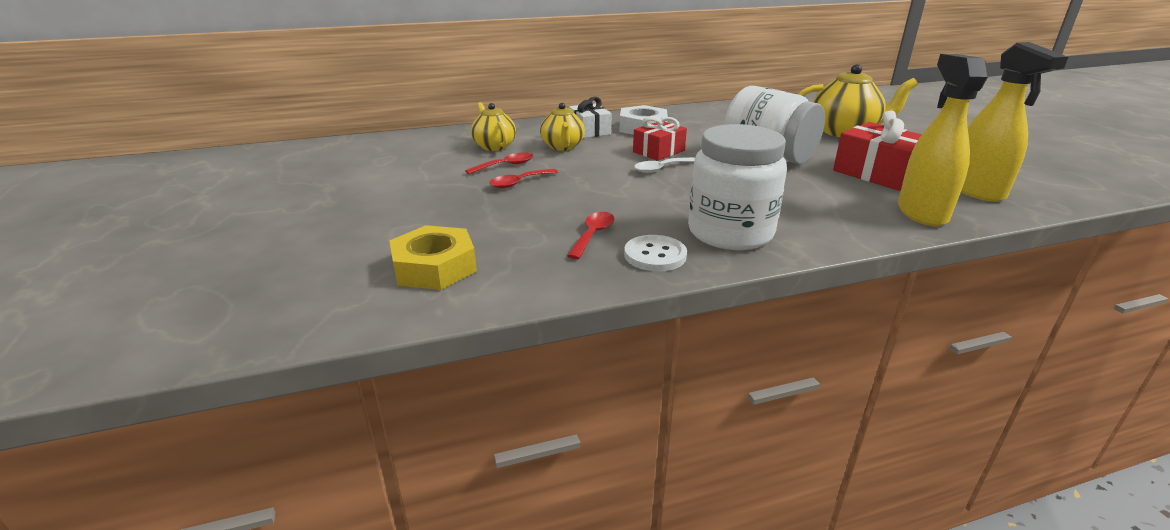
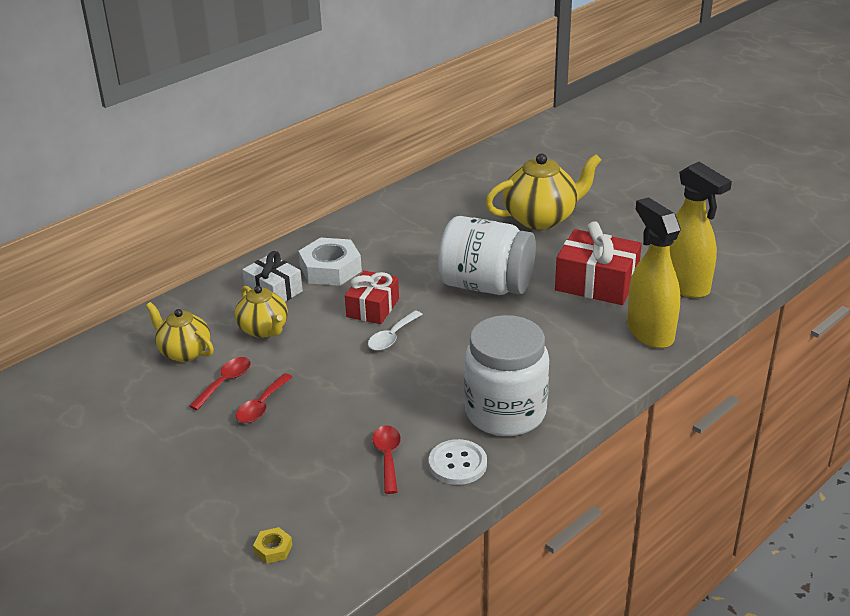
camera: 25 degrees left, 5 degrees up
yellow nut [389,225,477,290] -> yellow nut [253,527,292,564], size x0.44

